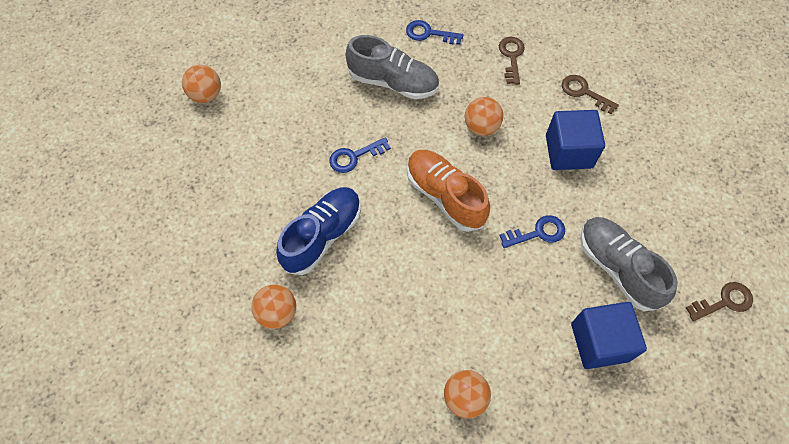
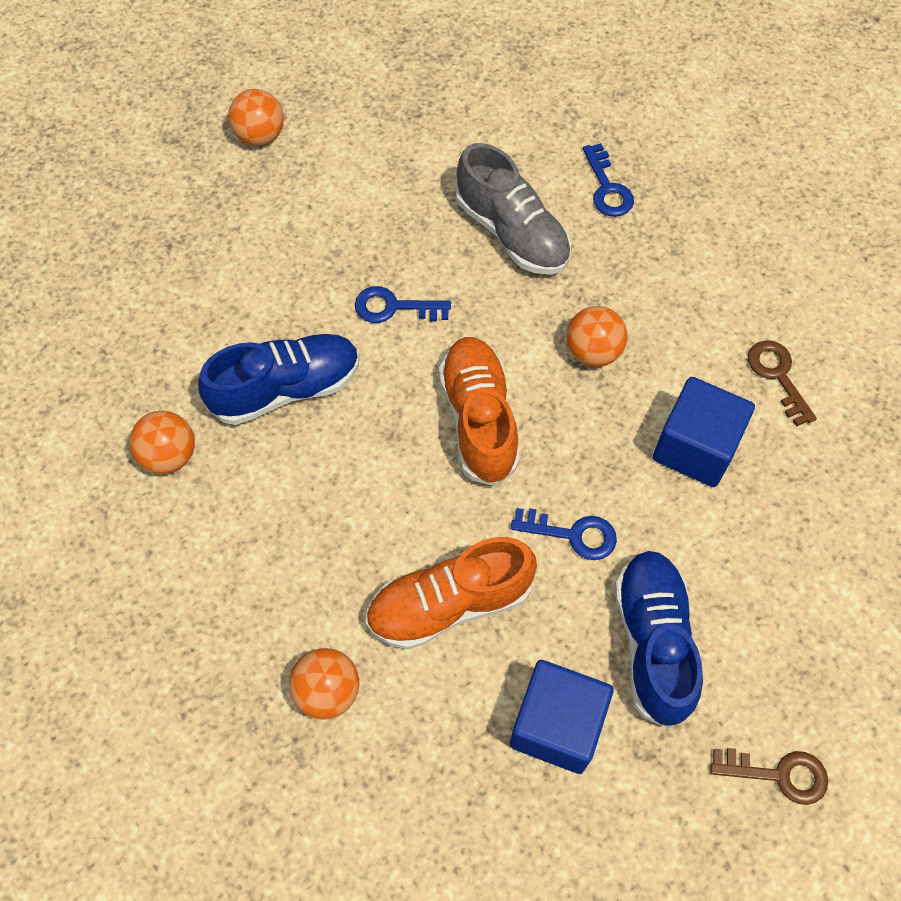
camera: 30 degrees right, 0 degrees up
blue key [406,20,463,45] -> blue key turned 150 degrees counterclockwise [583,143,634,217]
brown key [499,37,525,85] -> none
grey shoe [580,217,678,311] -> blue shoe [615,550,703,728]
none -> orange shoe [365,537,537,650]

